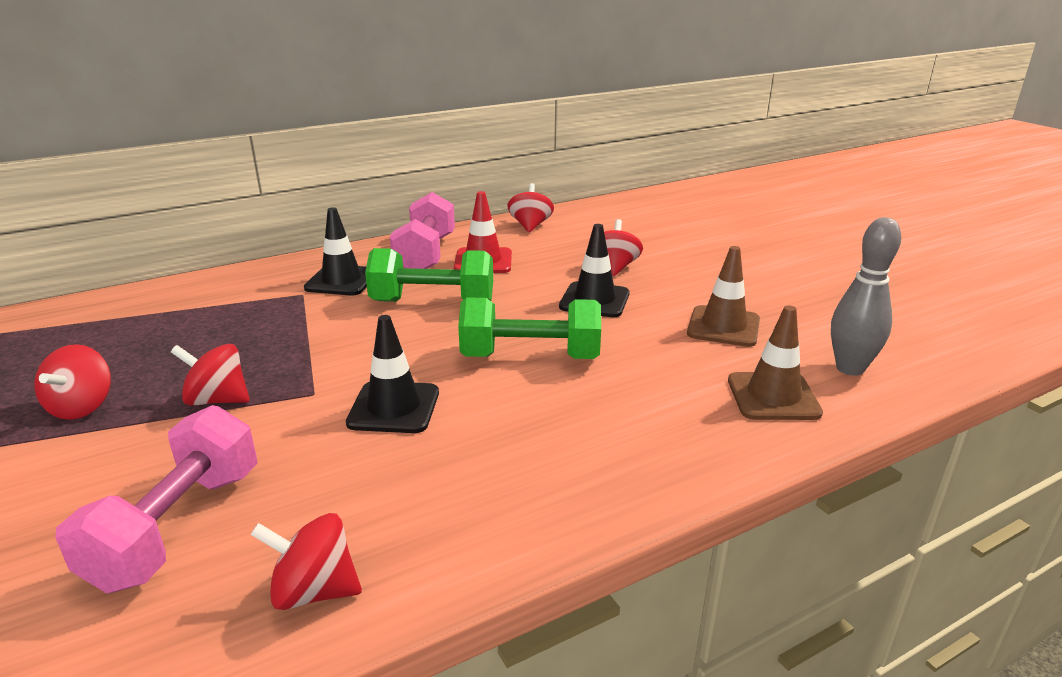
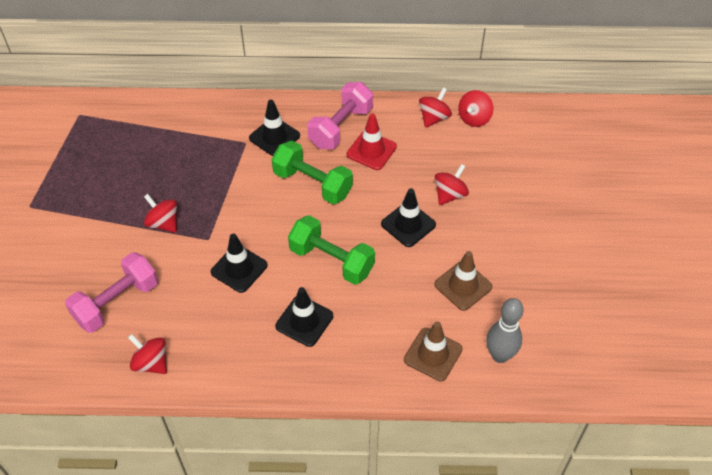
camera: 30 degrees right, 25 degrees up
red spinning top [34,344,111,420] -> red spinning top moved to [458,90,493,127]
none -> black traffic cone [275,287,333,347]

